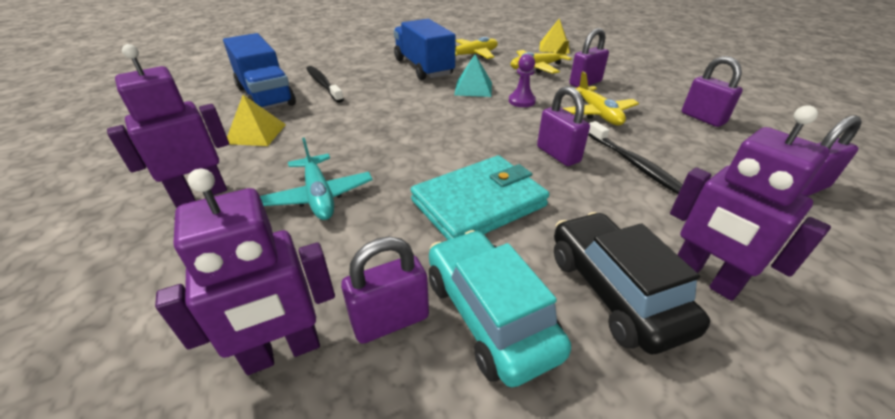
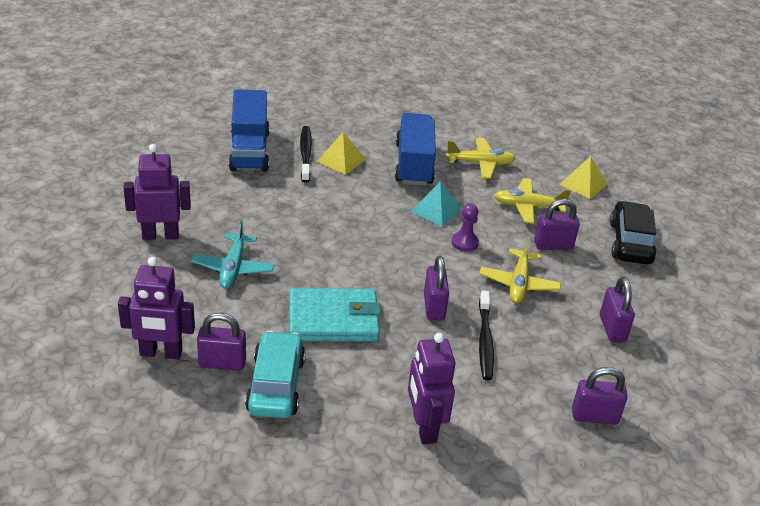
camera: 25 degrees right, 0 degrees up
yellow pyramid [227,95,286,146] -> yellow pyramid moved to [317,132,366,175]
black car [554,212,710,354] -> black car moved to [610,201,657,264]

